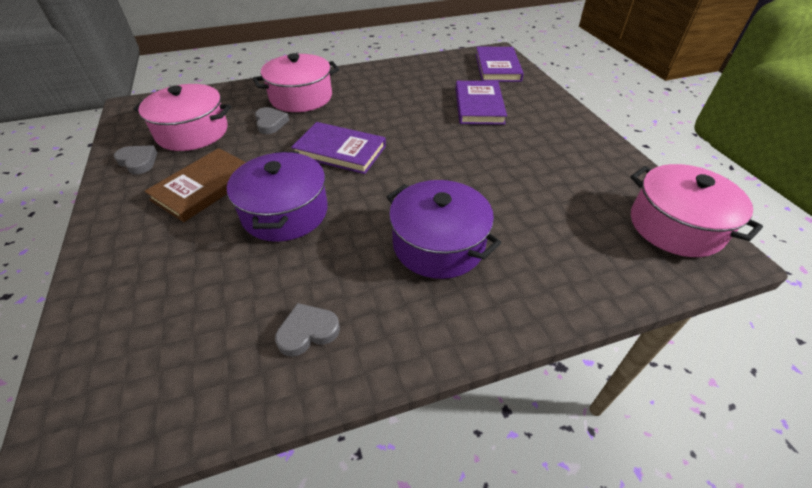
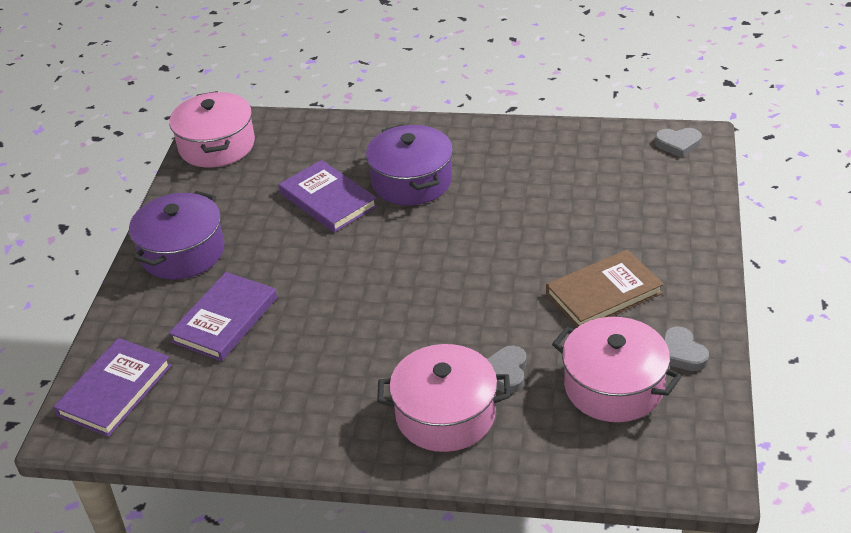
camera: 150 degrees left, 5 degrees down
purple pot [227,151,328,242] -> purple pot moved to [129,191,225,280]
grey heart [275,303,340,357] -> grey heart moved to [655,128,702,158]
purple book [291,122,386,174] -> purple book moved to [279,160,378,232]

